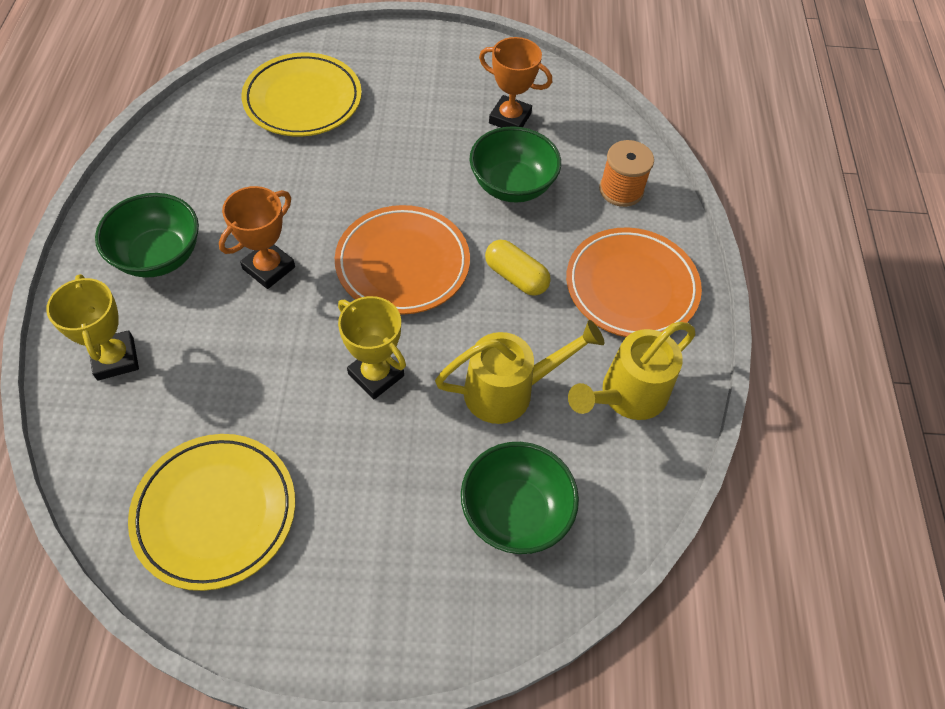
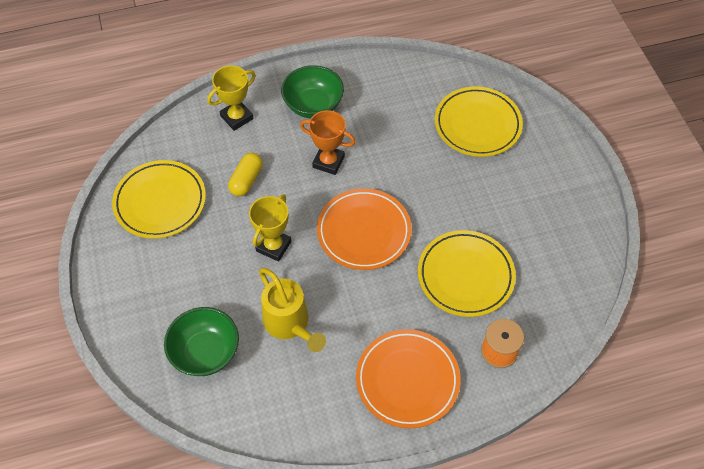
camera: 75 degrees right, 0 degrees up
green bowl [470,126,561,203] -> yellow plate [418,230,516,317]
orange trophy [479,37,552,128] -> none
yellow capsule [485,240,551,296] -> yellow capsule moved to [228,153,263,196]
yellow watering can [568,322,696,420] -> none

